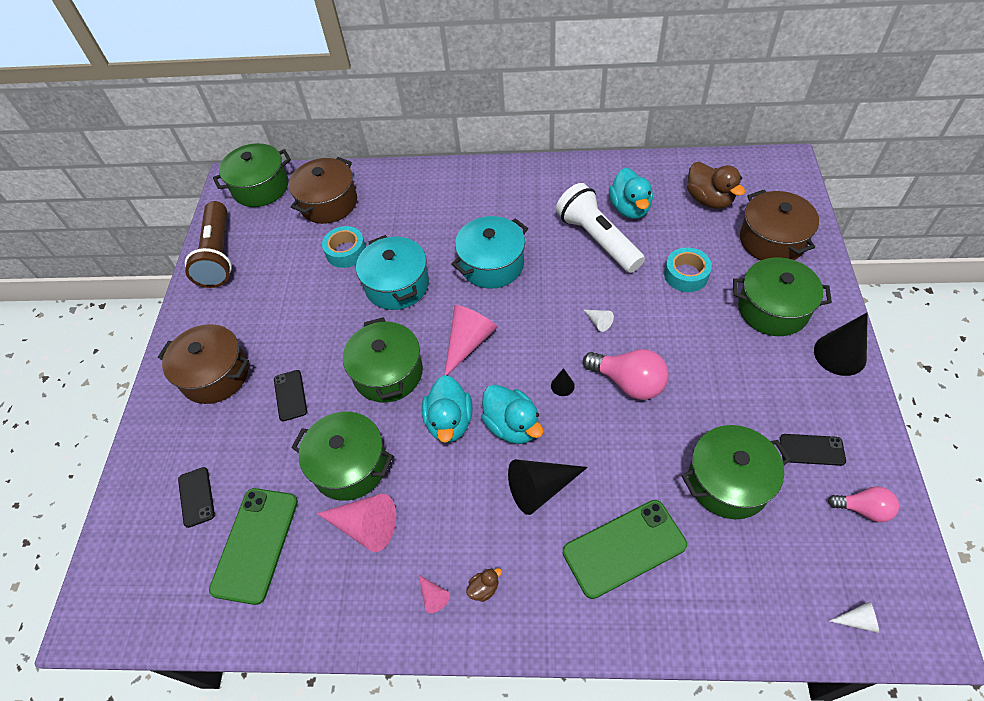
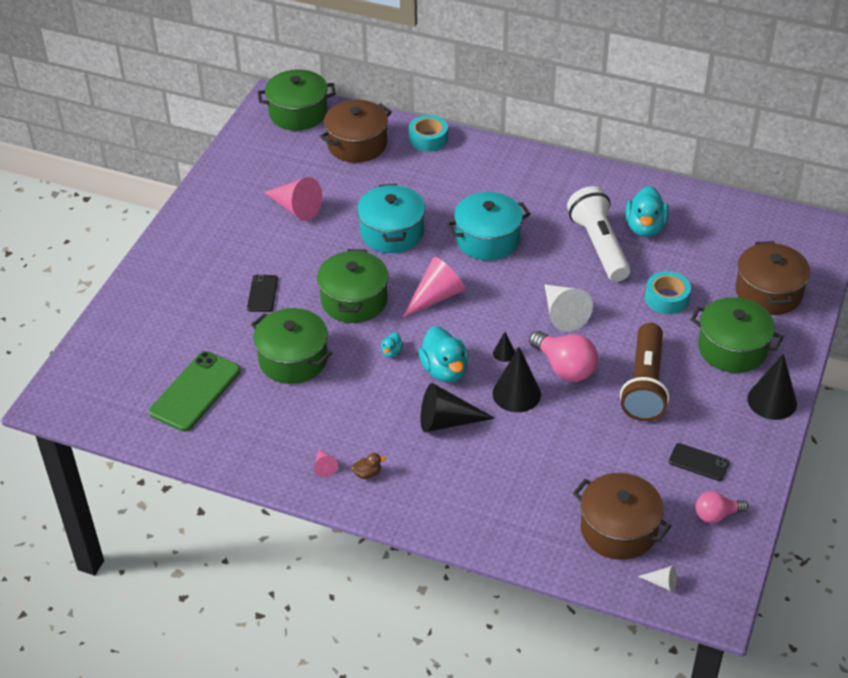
camera: 15 degrees right, 10 degrees down
brown pot [158,324,249,404] -> brown pot moved to [573,473,671,560]
black phone [178,467,215,528] -> none
brown flashlight [185,201,232,288] -> brown flashlight moved to [620,323,669,421]
pink cone [317,494,396,552] -> pink cone moved to [264,177,322,221]
turquoise tape [322,226,366,268] -> turquoise tape moved to [409,115,448,152]
turquoise duck [422,375,472,443] -> turquoise duck [381,332,403,358], size x0.46
green phone [563,500,687,599] -> none
white cone [584,310,614,332] -> white cone [544,284,593,332], size x2.10
green pot [682,425,791,519] -> none
brown duck [687,162,745,209] -> none
pink light bulb [828,486,899,522] -> pink light bulb turned 135 degrees clockwise [695,491,749,523]
none -> black cone [493,347,541,412]

